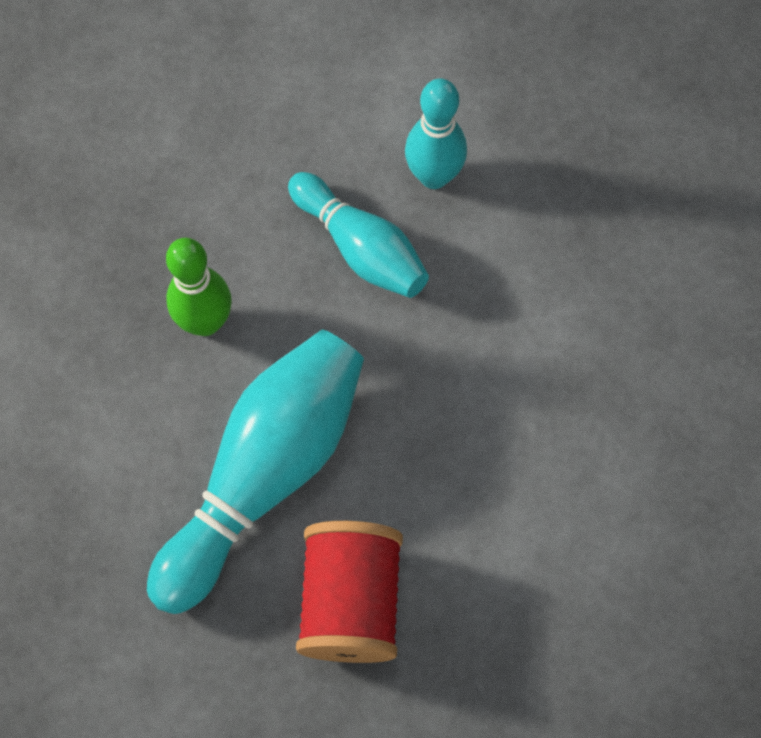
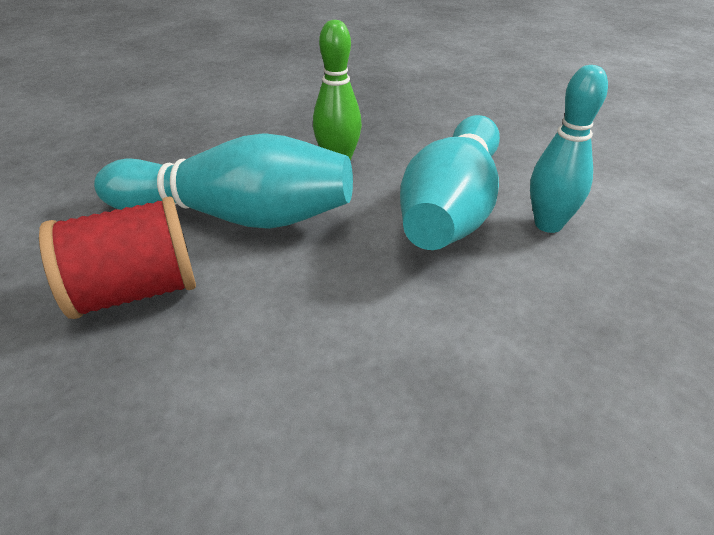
camera: 65 degrees right, 30 degrees down
turquoise bowling pin [288,172,429,298] -> turquoise bowling pin [400,115,500,250], size x1.65

